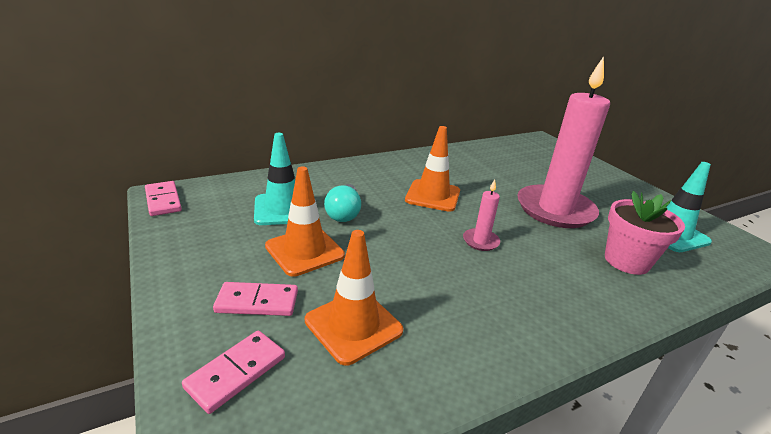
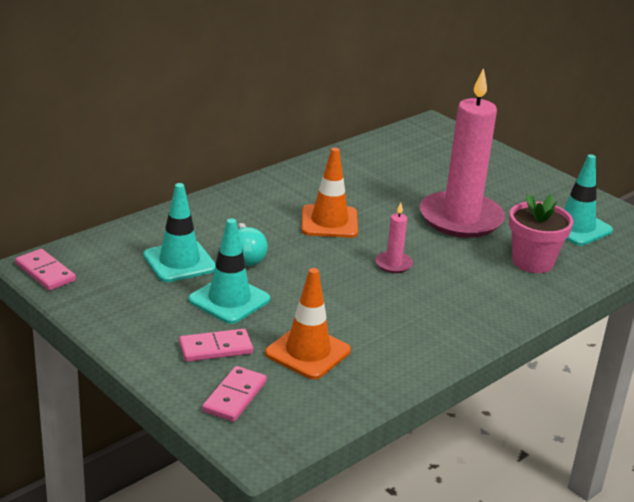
camera: 15 degrees left, 0 degrees up
orange traffic cone [265,166,345,277] -> turquoise traffic cone [188,218,270,324]

